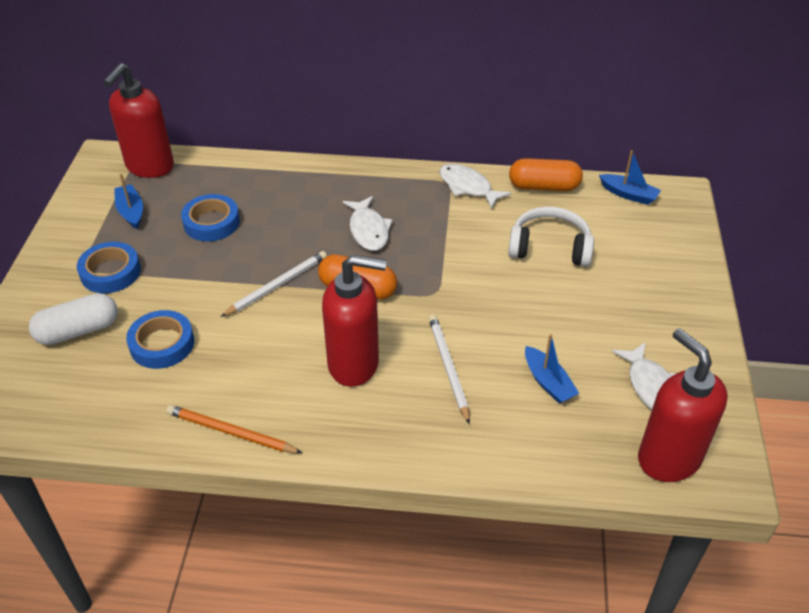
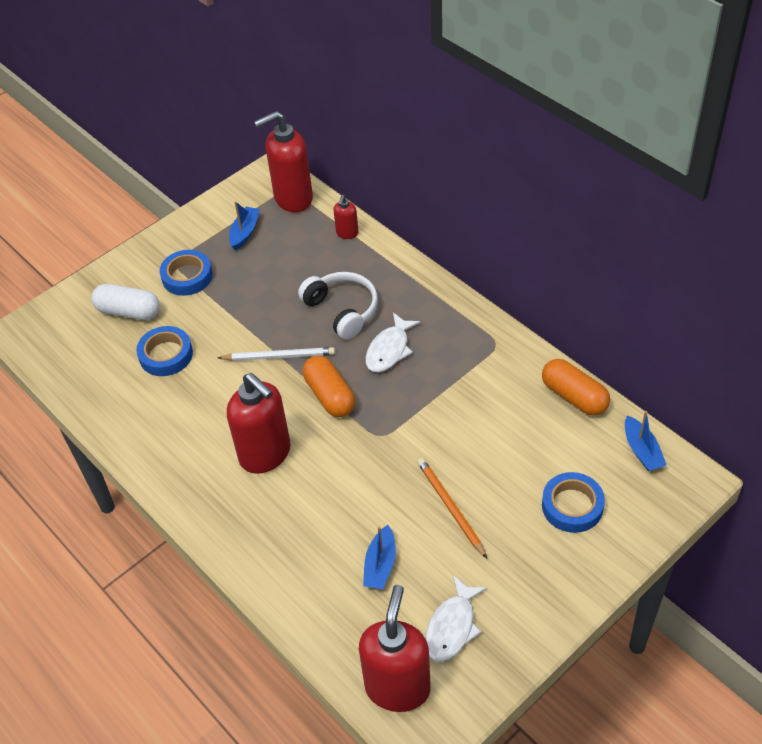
camera: 45 degrees right, 5 degrees up
orange pencil [166,405,303,453] -> orange pencil moved to [417,458,487,558]
blue tape [181,194,240,242] -> blue tape moved to [542,472,605,533]
white pencil [429,315,470,424] -> none
white fish [439,164,511,209] -> none
white headphones [508,207,594,267] -> white headphones moved to [298,272,378,339]
none -> red soap dispenser [333,195,359,239]

